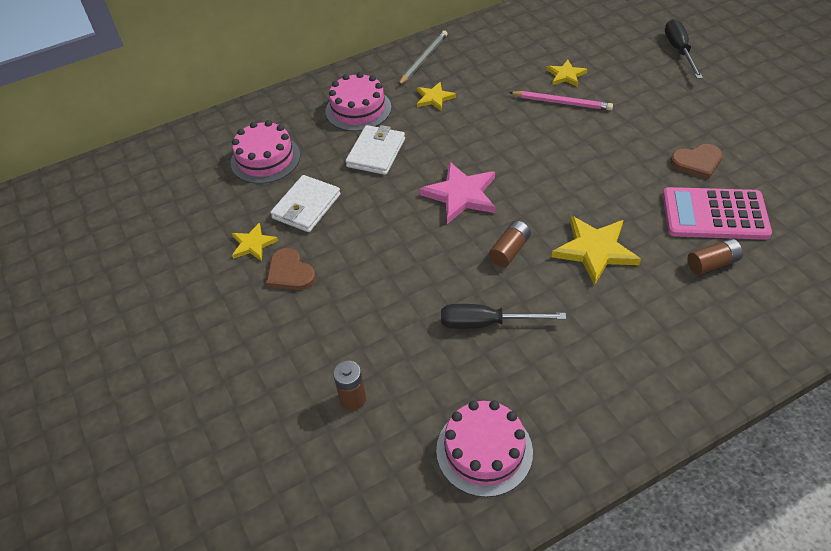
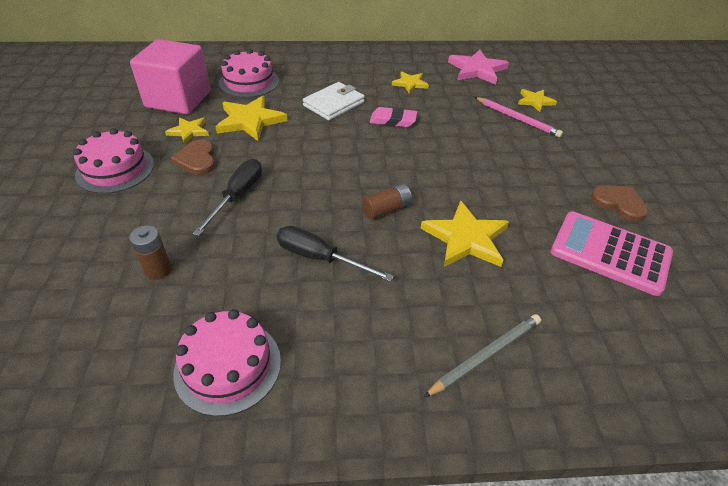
camera: 20 degrees right, 5 degrees down
white wallet [270,175,341,232] -> yellow star [216,96,287,141]
pink cake [326,72,391,131] -> pink cake moved to [73,128,154,194]
grey pencil [398,30,448,86] -> grey pencil moved to [424,314,541,397]
pink star [419,161,496,224] -> pink star moved to [448,49,509,85]
black screwdriver [665,19,703,79] -> black screwdriver moved to [193,159,262,236]
brown heart [670,144,723,179] -> brown heart turned 150 degrees counterclockwise [591,186,648,222]
brown battery [688,238,743,275] -> none
none -> pink cube [130,39,211,114]
none -> pink eraser [370,107,417,127]

